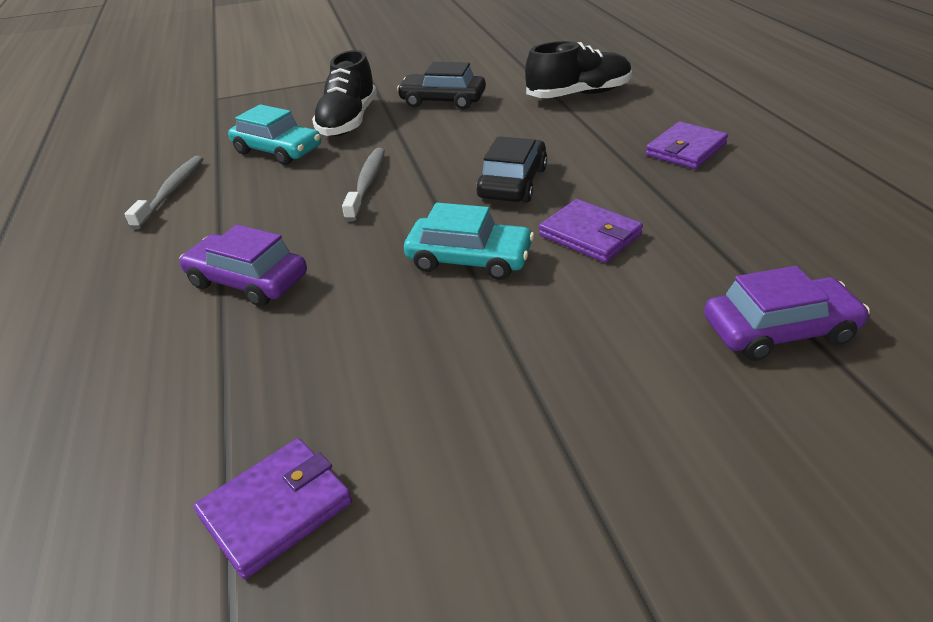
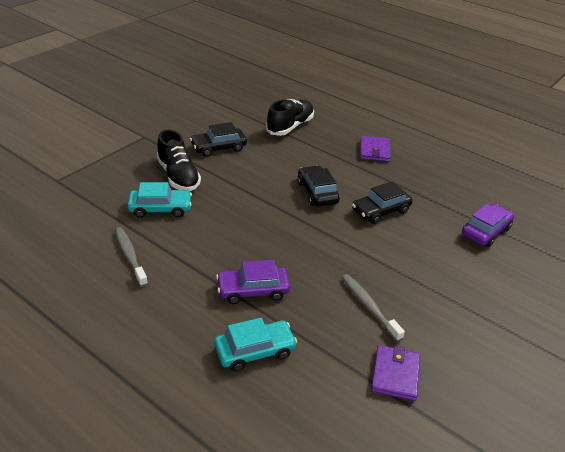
camera: 40 degrees left, 0 degrees up
grey toothbrush [342,148,385,222] -> grey toothbrush moved to [342,274,405,341]
turquoise car [404,203,534,280] -> turquoise car moved to [214,318,297,372]
purple wallet [539,199,643,263] -> black car [352,181,412,224]

